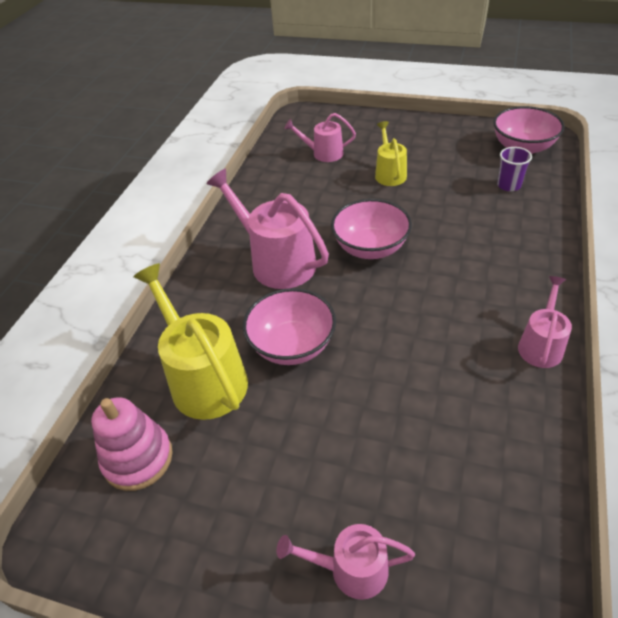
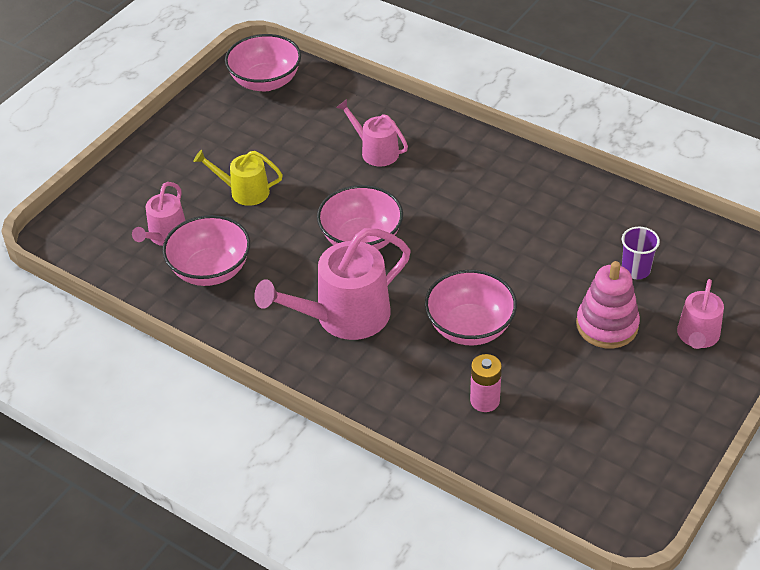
camera: 75 degrees left, 0 degrees up
pink stacking toy [91,397,173,491] -> pink stacking toy moved to [576,261,640,348]
yellow watering can [133,263,248,420] -> pink battery [470,354,502,412]
purple cup [497,147,532,191] -> purple cup moved to [622,227,660,279]
pink watering can [518,276,572,368] -> pink watering can moved to [336,99,408,167]
none -> pink bowl [162,215,250,286]

